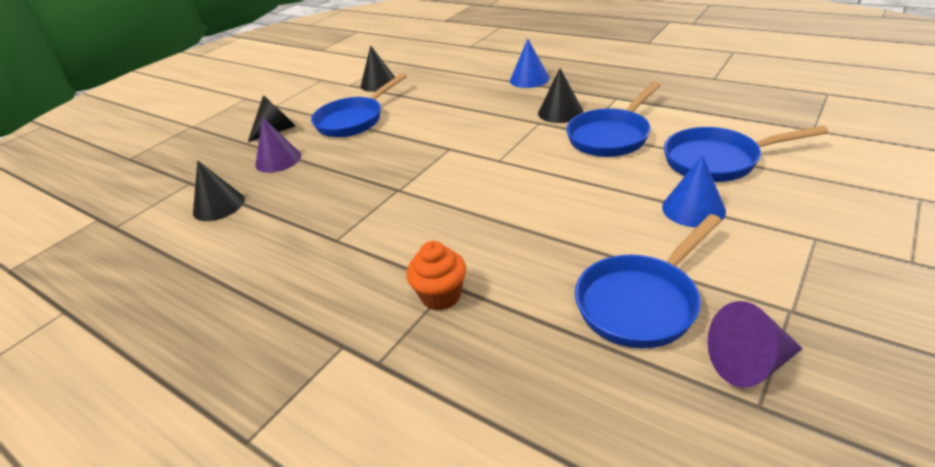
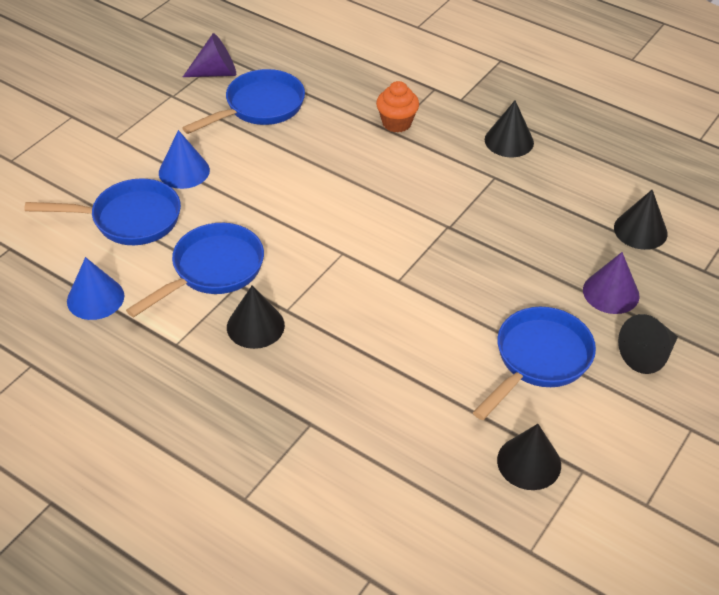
camera: 175 degrees right, 10 degrees up
blue cone [510,39,550,88] -> blue cone moved to [67,257,124,320]
none -> black cone [485,100,534,157]

